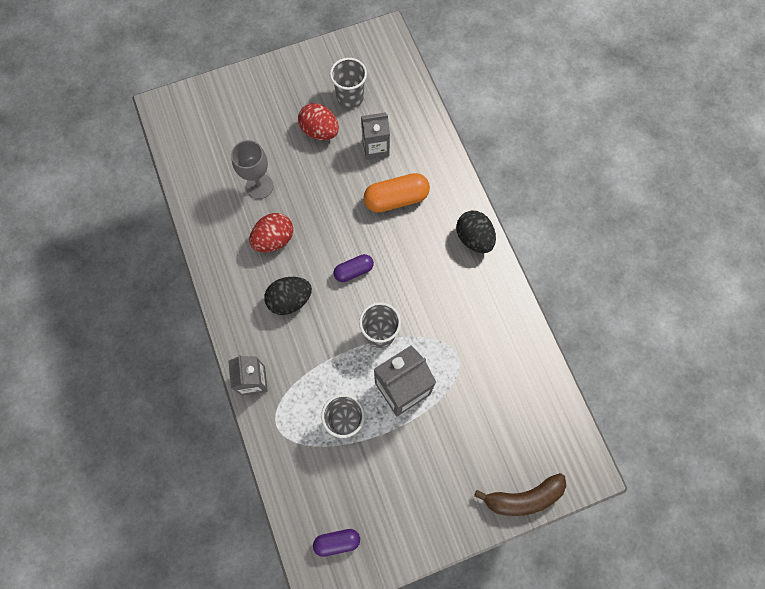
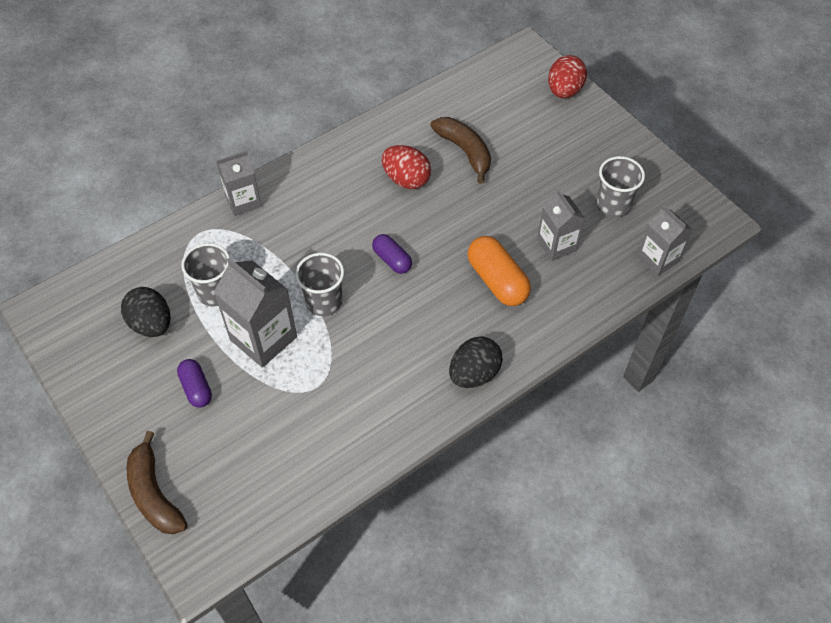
camera: 75 degrees right, 15 degrees down
grey goblet [231,140,273,199] -> brown banana [430,117,491,184]
black egg [264,277,312,315] -> black egg moved to [121,287,170,337]
red egg [298,103,339,140] -> red egg moved to [548,55,587,98]
purple capsule [313,529,360,557] -> purple capsule moved to [177,359,212,408]
none -> grey carton [637,205,692,276]

